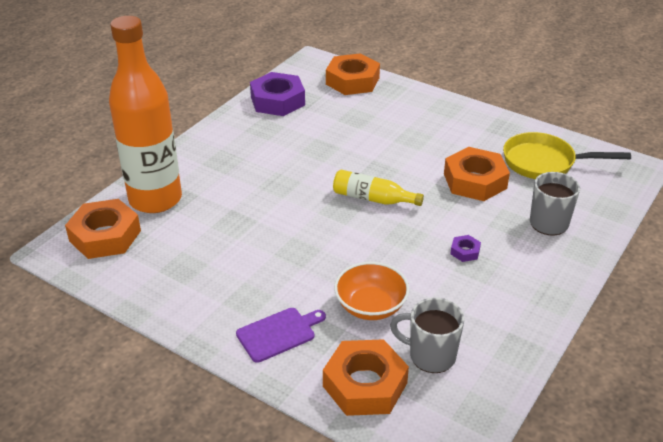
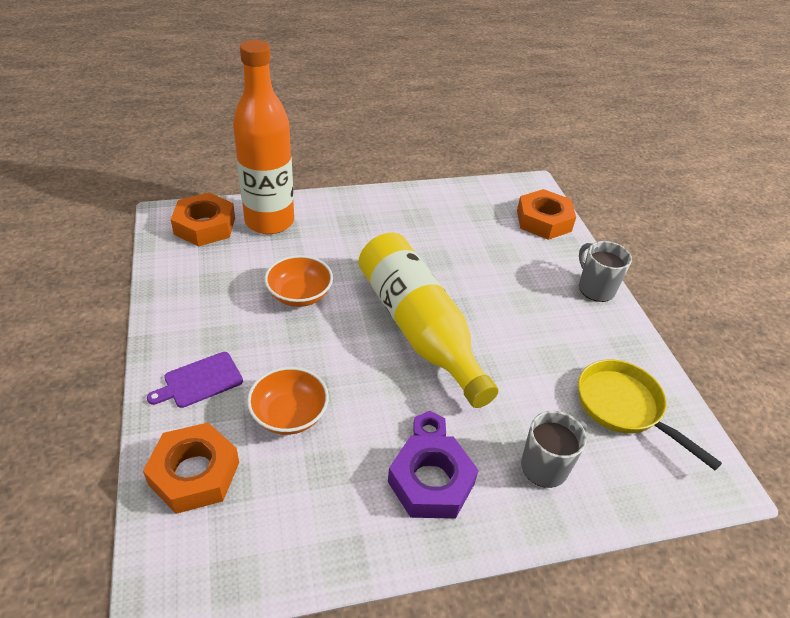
camera: 40 degrees right, 5 degrees up
purple cutting board [236,308,326,363] -> purple cutting board turned 135 degrees clockwise [147,352,243,408]
purple nut [250,72,305,116] -> purple nut moved to [388,435,479,519]
yellow bottle [333,170,424,206] -> yellow bottle [359,233,498,408], size x2.18
grey mug [390,298,465,373] -> grey mug moved to [579,241,632,302]
orange nut [444,147,510,201] -> none
none -> orange bowl [265,255,333,307]

